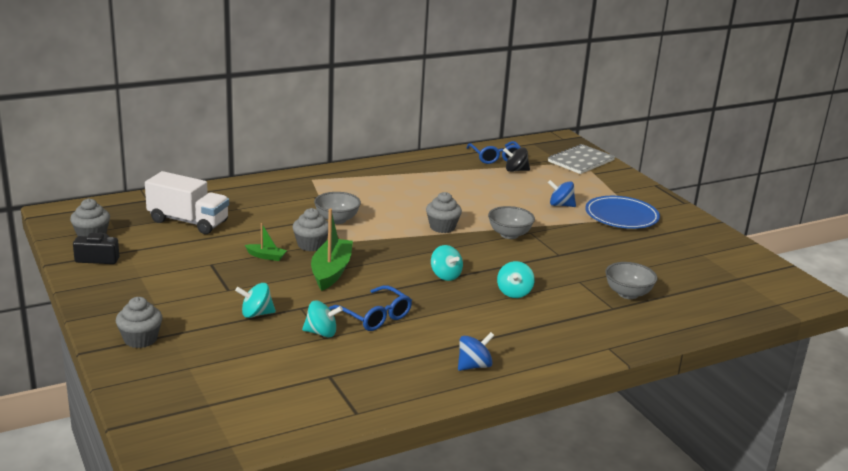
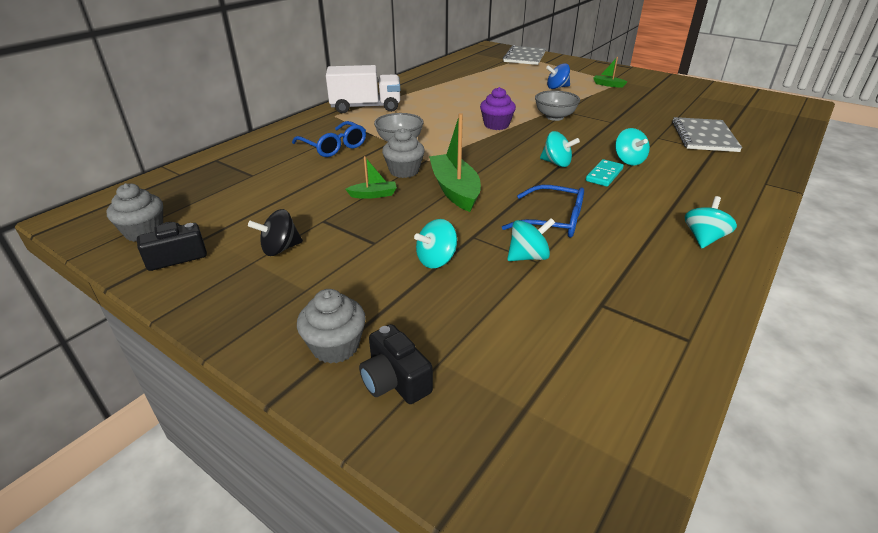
camera: 25 degrees left, 10 degrees up
white truck [145,171,229,234] -> white truck moved to [326,65,400,113]
grey cupcake [426,192,462,233] -> purple cupcake [480,87,516,130]
blue spinning top [458,332,495,371] -> turquoise spinning top [685,196,737,248]
blue glasses [466,141,521,164] -> blue glasses moved to [292,121,366,157]
black spinning top [503,147,530,172] -> black spinning top moved to [248,209,303,256]
blue plate [585,196,660,229] -> green boat [593,57,628,88]
grey bowl [605,262,657,299] -> grey notebook [672,117,742,152]
none -> black camera [359,324,433,404]
none -> turquoise domino [586,159,624,187]

